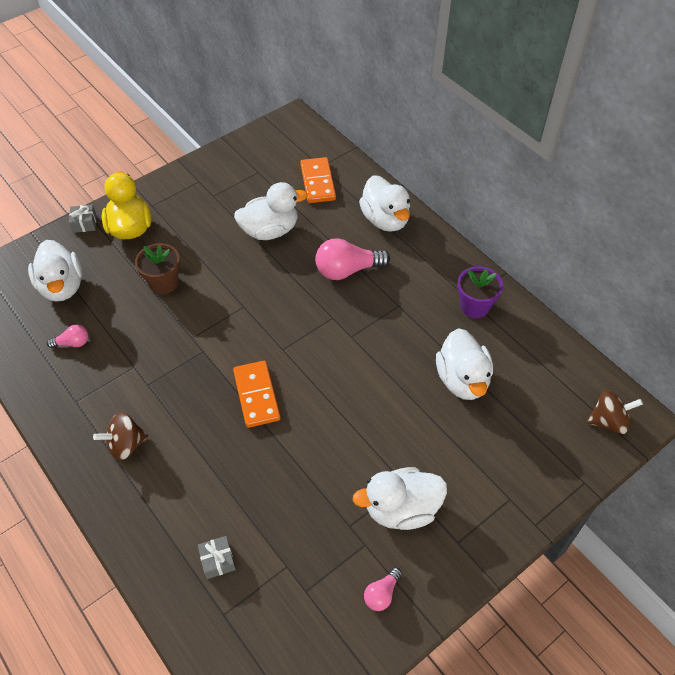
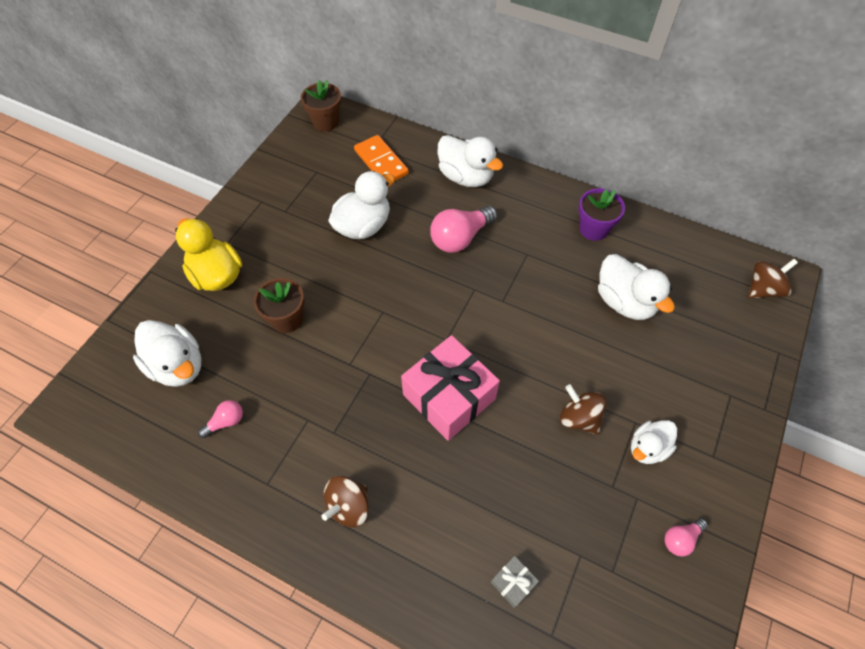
camera: 25 degrees left, 5 degrees up
grey gift [69,204,96,233] -> none
orange domino [233,361,281,428] -> pink gift [401,335,500,441]
white duck [353,467,447,530] -> white duck [631,420,677,464], size x0.63
pink light bulb [364,567,402,611] -> pink light bulb turned 45 degrees clockwise [664,518,708,556]
none -> brown flower pot [301,80,341,132]
none -> brown spinning top [560,384,606,435]

